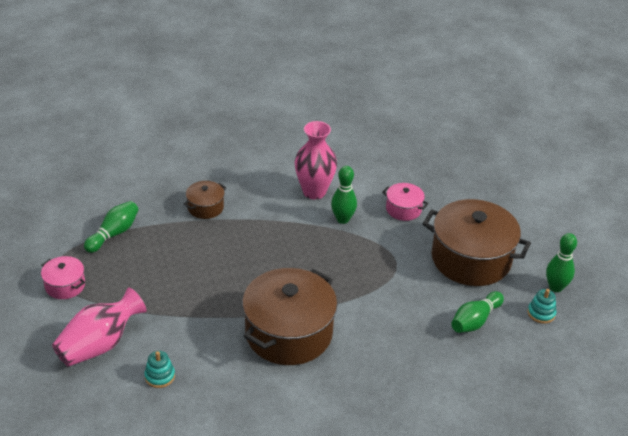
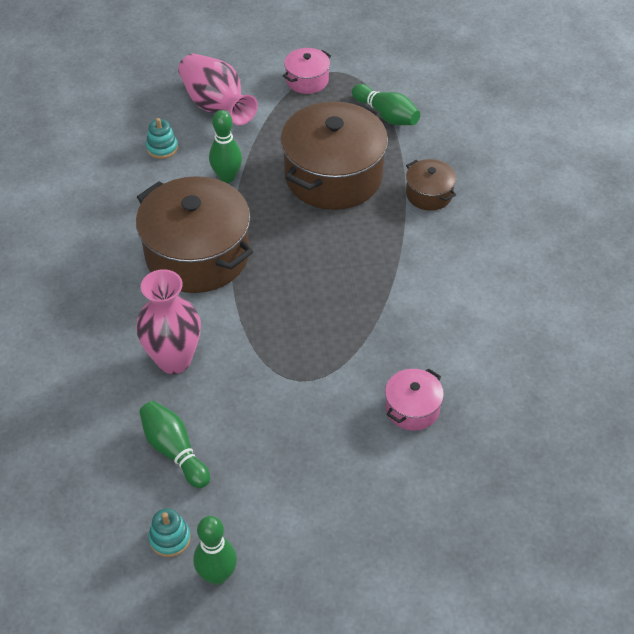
camera: 100 degrees right, 10 degrees up
pink vase [295,121,337,200] -> pink vase moved to [136,269,201,374]
green bowling pin [331,166,357,224] -> green bowling pin moved to [209,110,242,183]
brown pot [422,199,531,286] -> brown pot moved to [281,101,388,210]

